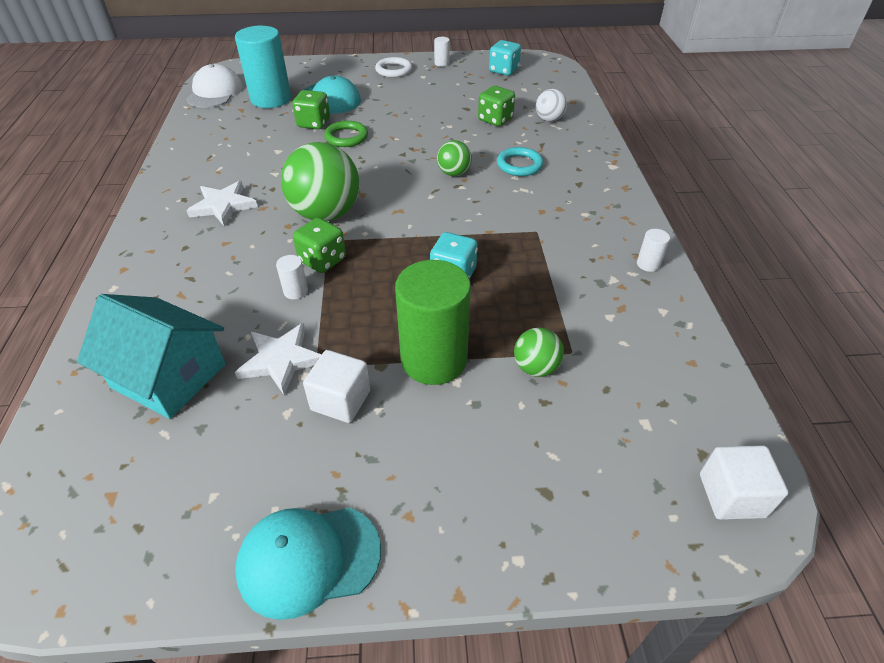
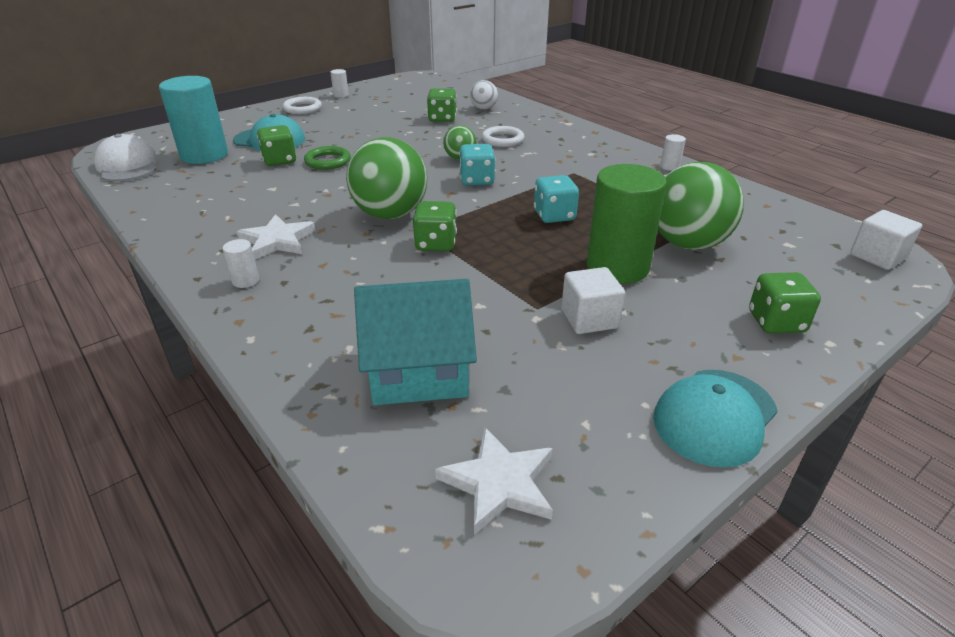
camera: 35 degrees left, 10 degrees down
white star [235,323,321,395] -> white star moved to [435,427,553,535]
white cylinder [276,255,308,300] -> white cylinder moved to [223,239,259,288]
turquoise dice [489,40,521,76] -> turquoise dice moved to [459,144,495,186]
turquoise ring [497,147,543,176] -> white ring [482,126,525,147]
green ball [514,328,564,377] -> green ball [658,162,744,250], size x1.99
none -> green dice [749,272,821,334]

